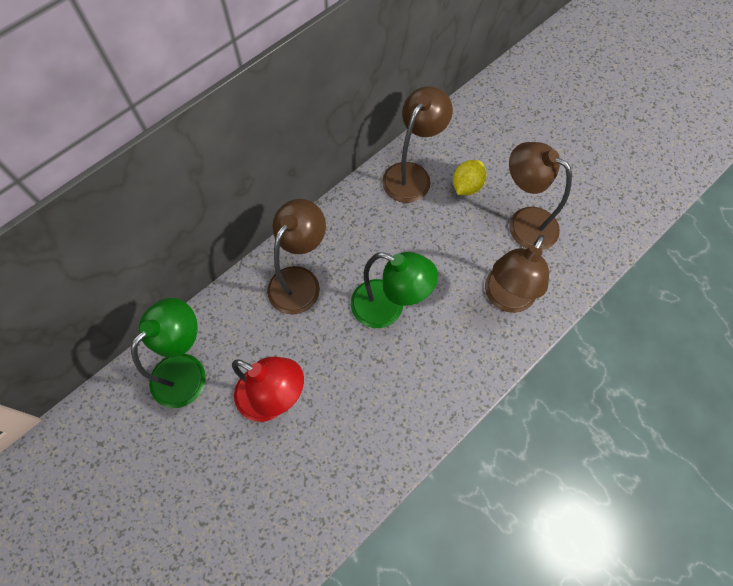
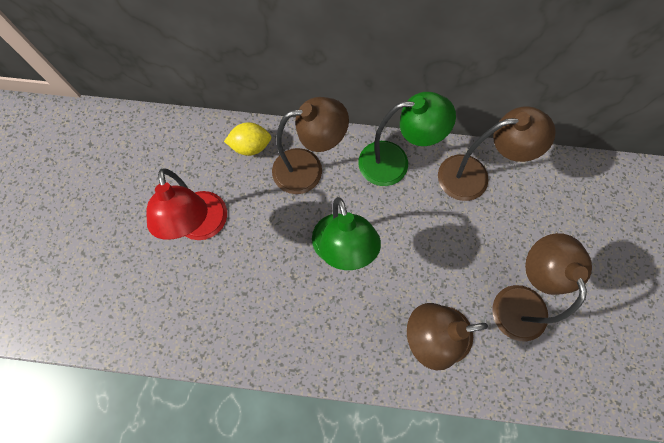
camera: 50 degrees right, 5 degrees up
green lamp [131,298,206,408] -> green lamp moved to [358,92,456,186]
yellow lemon [453,160,486,195] -> yellow lemon moved to [224,122,271,156]

